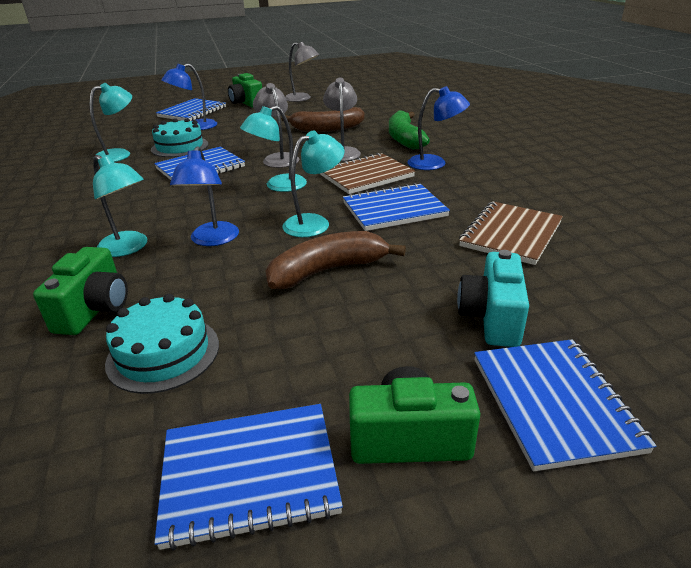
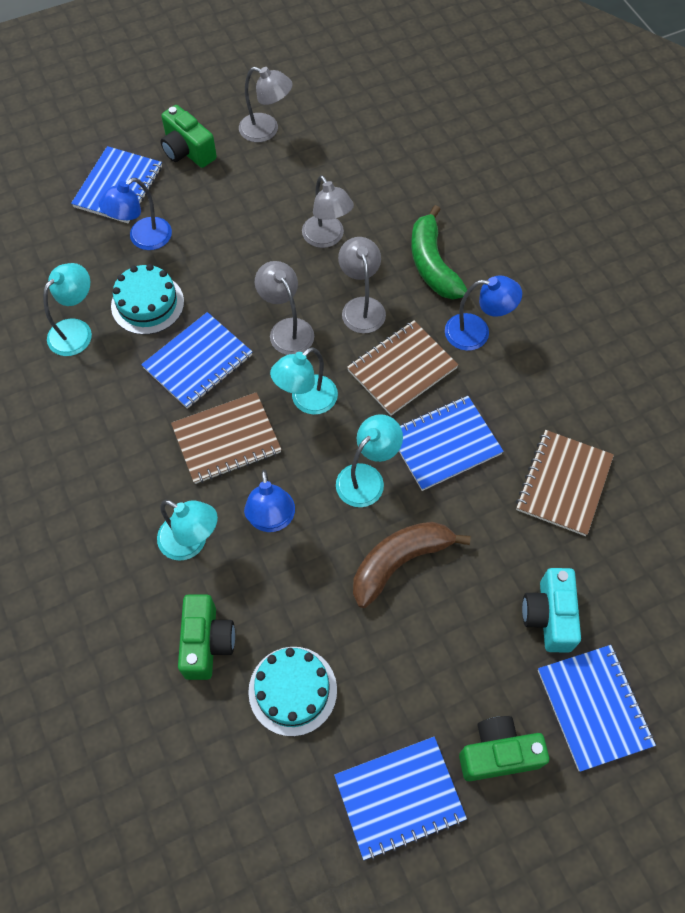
camera: 10 degrees left, 30 degrees up
brown banana [281,107,365,132] -> grey lamp [302,175,354,248]
none -> brown notebook [171,392,282,484]

